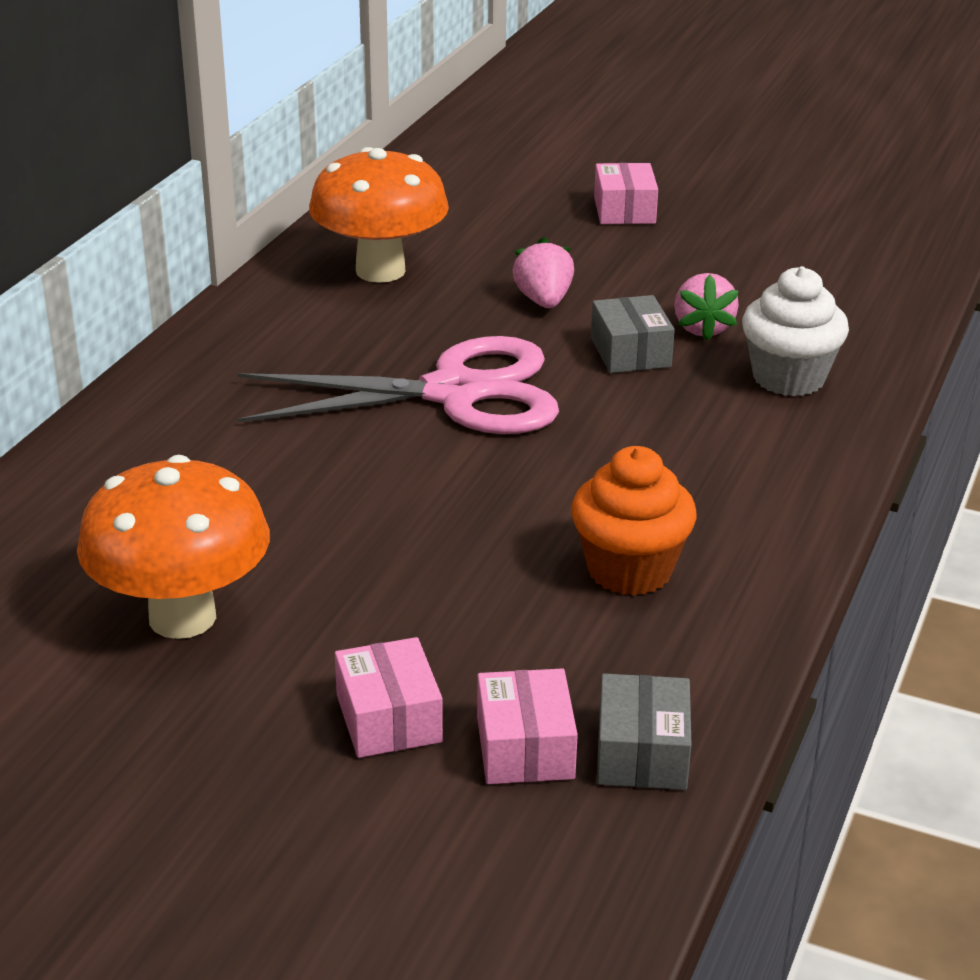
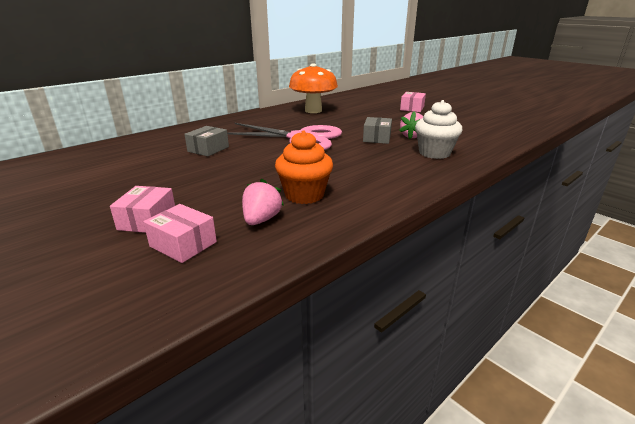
camera: 25 degrees right, 5 degrees down
orange mushroom [77,455,270,639] -> none
pink box [477,668,578,784] -> pink box turned 75 degrees counterclockwise [143,204,217,263]
pink strawberry [513,237,574,308] -> pink strawberry moved to [242,179,284,225]
grey box [597,673,692,790] -> grey box moved to [184,126,229,156]

